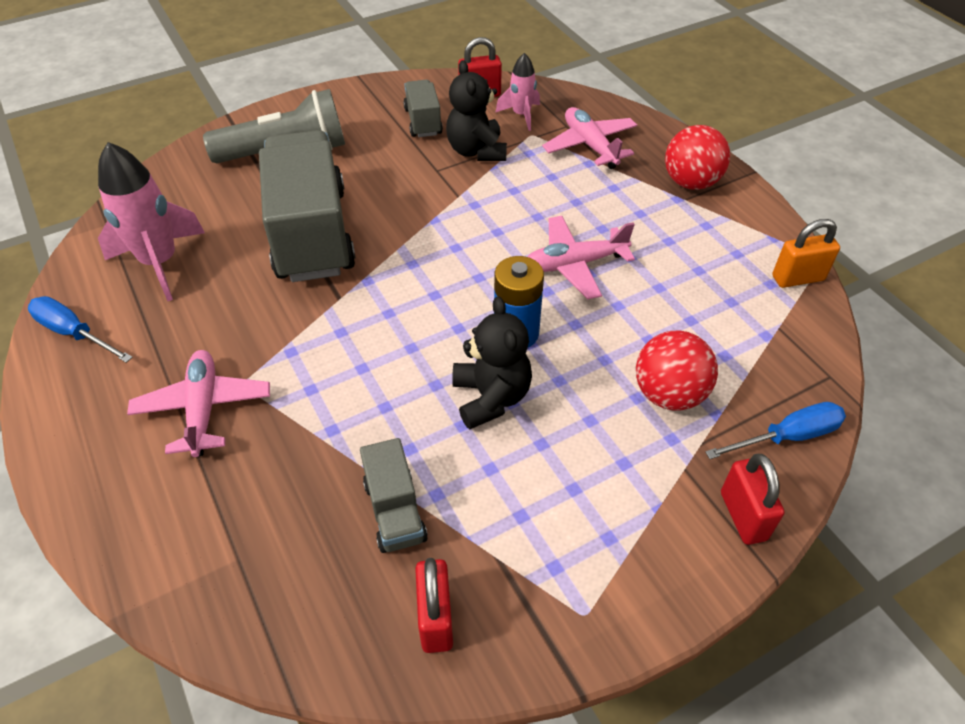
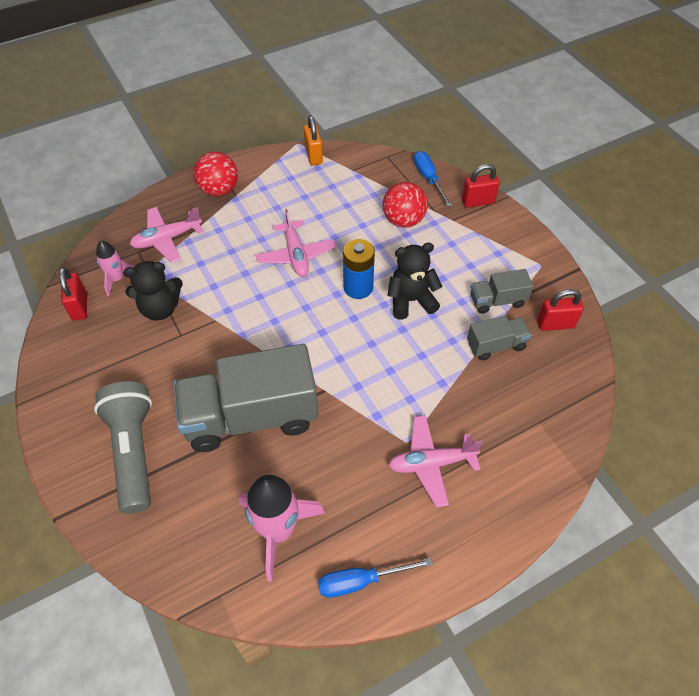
camera: 90 degrees left, 5 degrees up
blue screwdriver [28,296,133,363] -> blue screwdriver turned 45 degrees clockwise [318,558,433,598]
grey truck [403,80,443,137] -> grey truck moved to [471,269,533,314]

